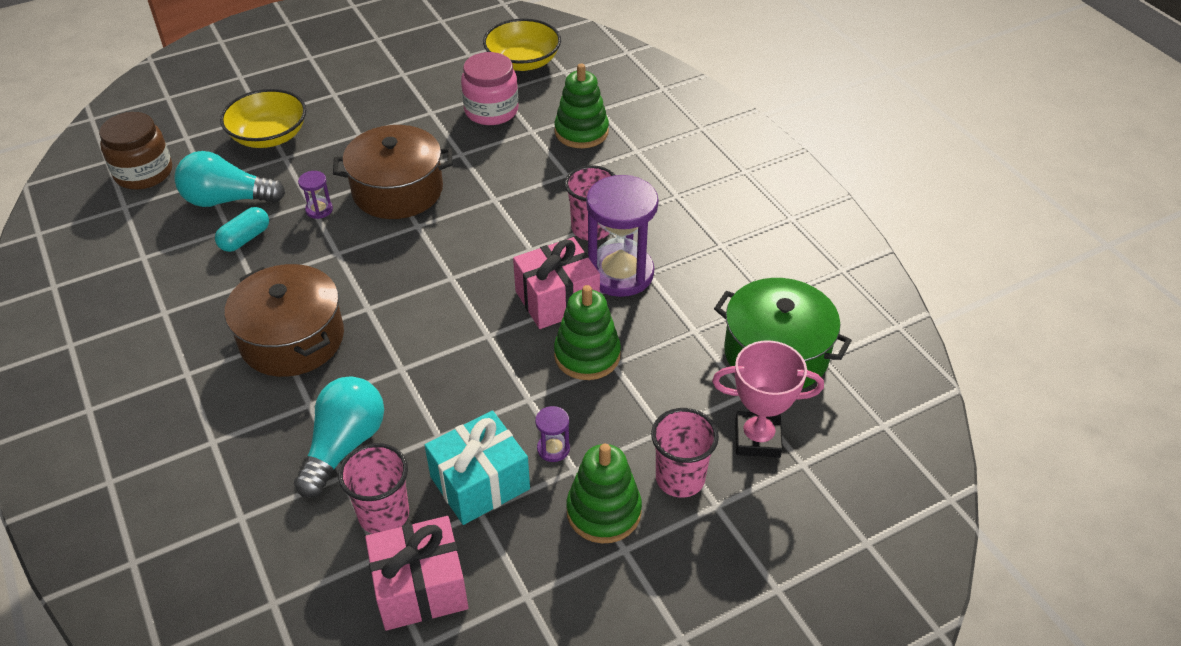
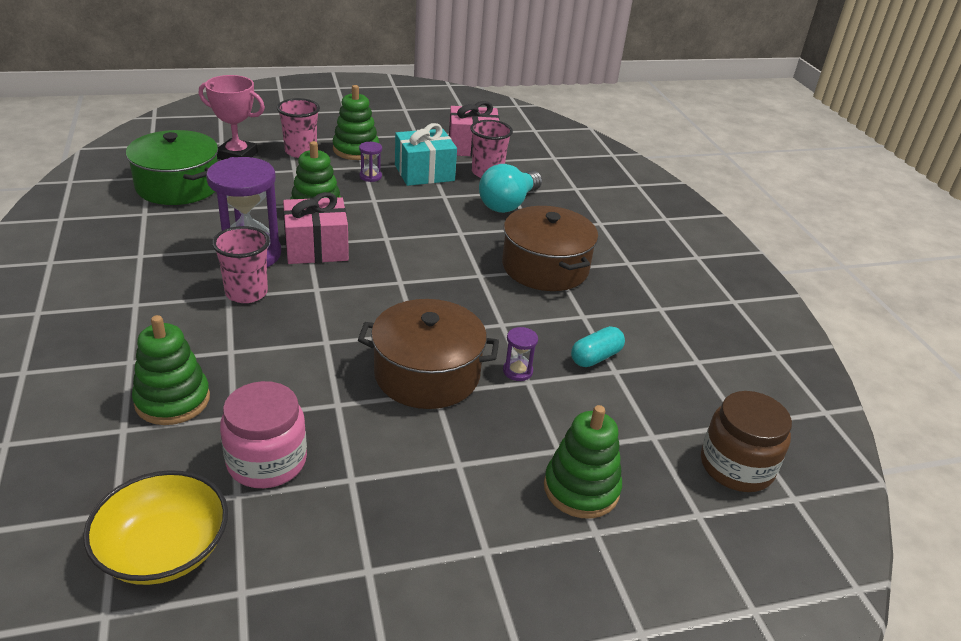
camera: 170 degrees left, 10 degrees down
turquoise light bulb [174,151,285,207] -> none
yellow bowl [220,89,306,148] -> green stacking toy [544,405,622,518]

